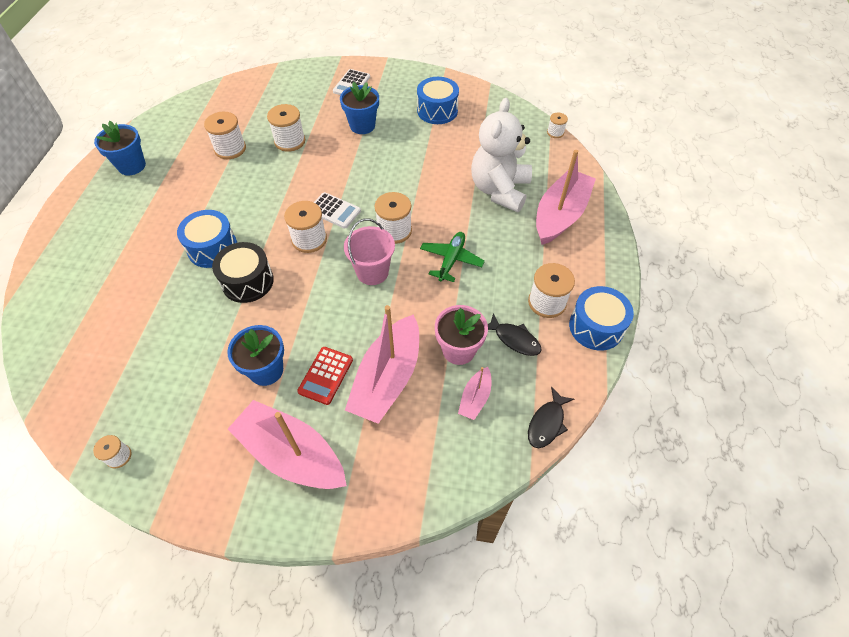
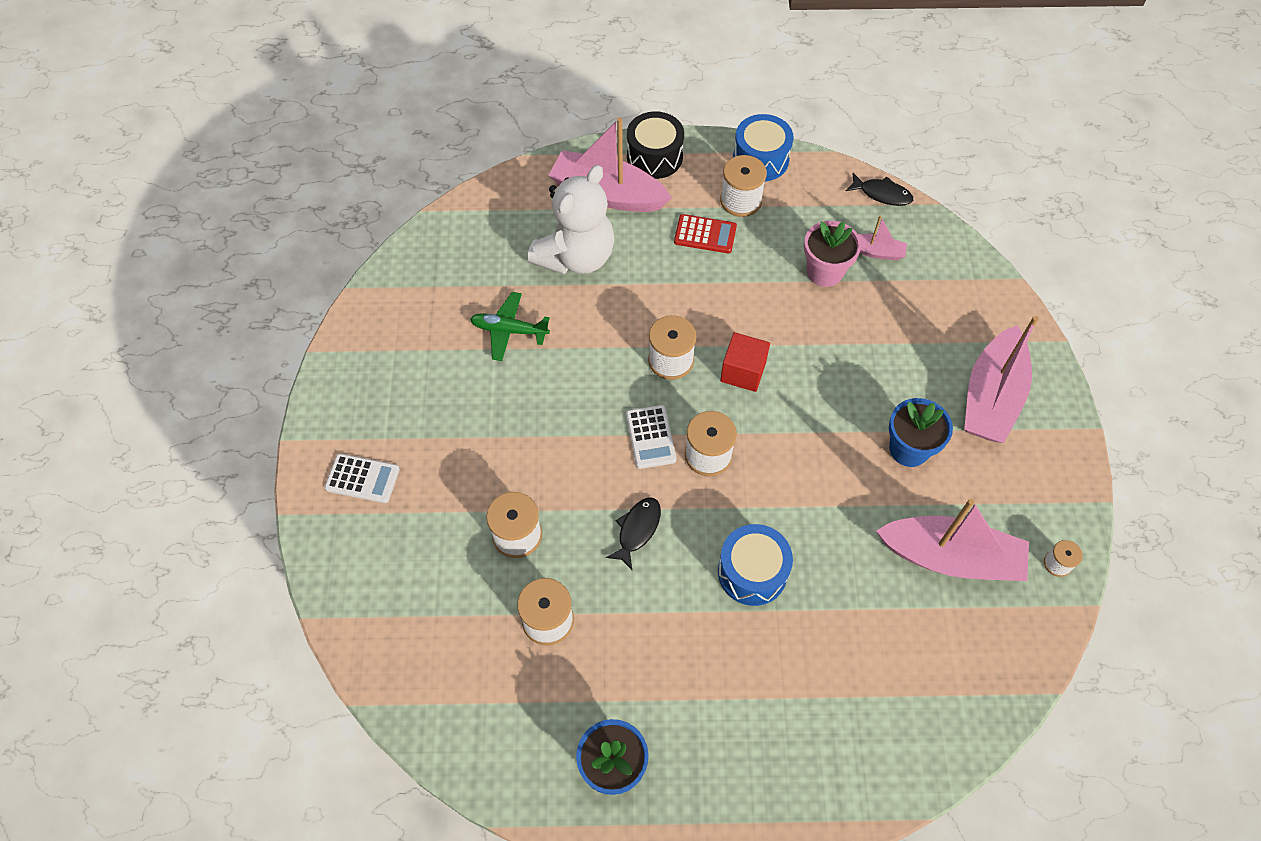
camera: 100 degrees left, 5 degrees up
black drum [212,242,274,303] -> black drum moved to [627,111,684,179]
red calculator [297,347,353,405] -> red calculator moved to [674,214,737,253]
white calculator [314,192,361,229] -> white calculator turned 150 degrees clockwise [626,405,677,469]
blue flower pot [340,82,379,134] -> none
pink bucket [344,219,395,285] -> red cube [720,332,770,392]
pink boat [345,305,419,424] -> pink boat moved to [876,499,1029,581]
blue drum [417,77,459,124] -> none
green plane [420,232,485,282] -> green plane moved to [470,292,550,361]
white teddy bear [471,98,532,212] -> white teddy bear turned 60 degrees counterclockwise [527,165,615,274]
black fish [488,313,542,356] -> black fish moved to [606,497,661,570]
white spool [547,112,568,138] -> none

